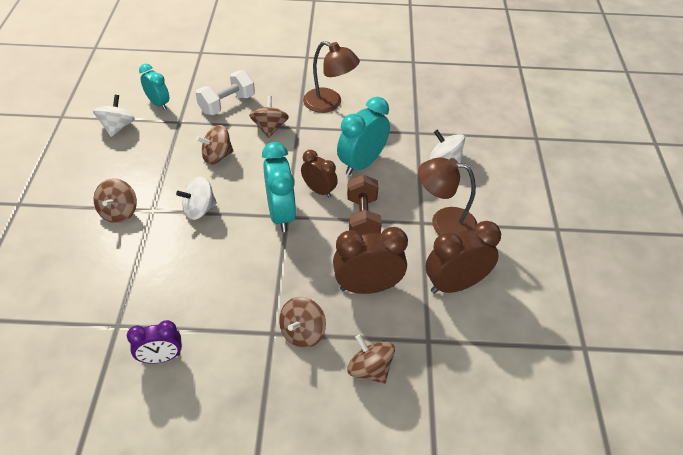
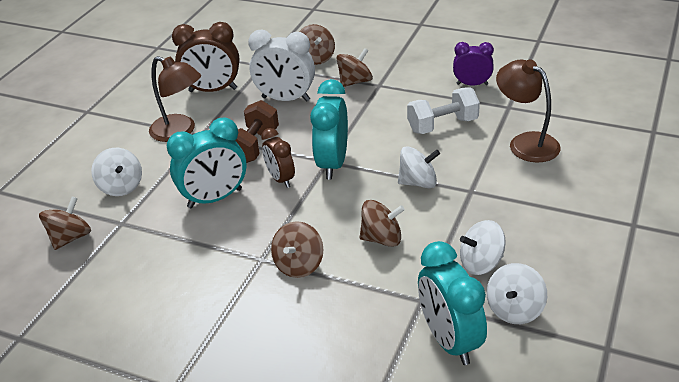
camera: 155 degrees left, 10 degrees down
brown spinning top [93,179,137,223] -> brown spinning top moved to [39,196,91,250]
turquoise clock [139,64,169,110] -> turquoise clock [418,241,487,365], size x1.60
white dumbbell [196,70,255,115] -> white dumbbell moved to [407,88,480,134]
brown lamp [303,41,360,113] -> brown lamp moved to [496,59,561,163]
brown clock [333,227,408,294] -> white clock [248,30,315,102]
none -> white spinning top [460,220,505,275]

